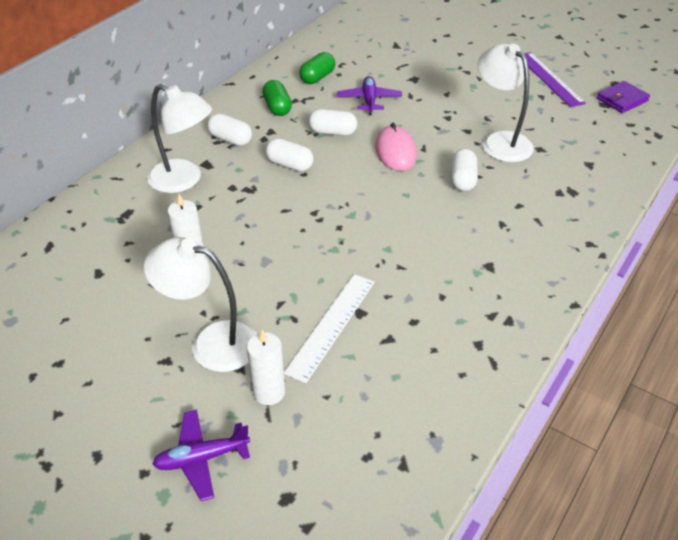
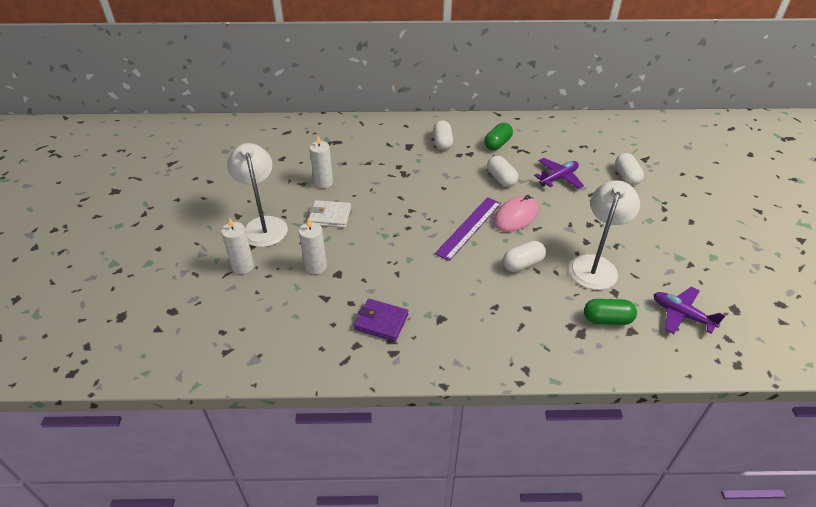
camera: 55 degrees right, 0 degrees up
white lamp [147,84,212,193] -> none
purple plane [153,410,250,501] -> purple plane moved to [654,287,726,334]
white capsule [266,138,314,172] -> white capsule moved to [615,153,644,185]
white ruler [284,274,375,383] -> white candle [299,218,327,274]
green capsule [299,52,335,84] -> green capsule moved to [584,299,637,325]
purple ruler [524,52,586,107] -> purple ruler moved to [435,197,501,261]
purple wallet [597,81,650,113] -> purple wallet moved to [354,299,408,341]
none -> white wallet [309,200,351,228]

